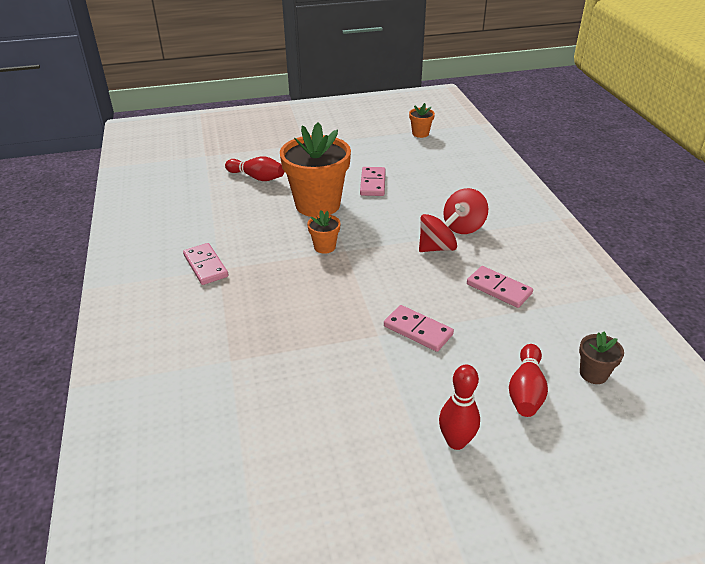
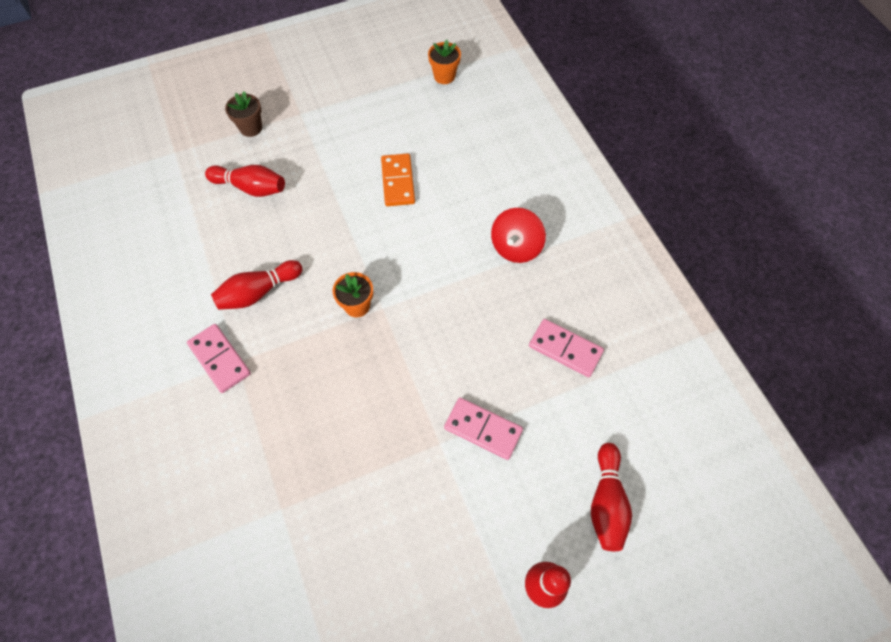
camera: 10 degrees left, 25 degrees up
orange flower pot [280,122,351,217] -> none
pink domino [360,167,386,196] -> orange domino [381,153,415,206]
red spinning top [419,212,459,252] -> none
brown flower pot [579,332,624,384] -> brown flower pot moved to [225,91,262,137]
none -> red bowling pin [211,260,303,310]

